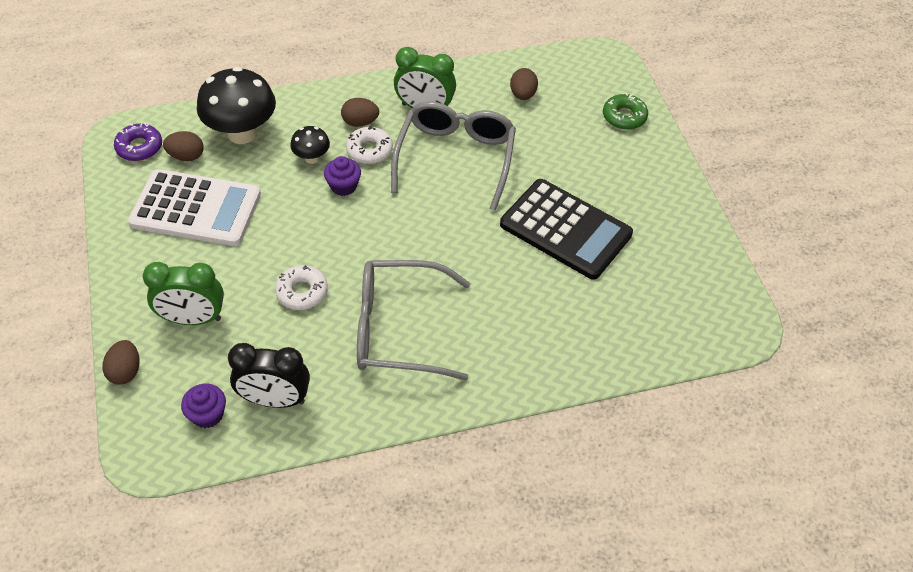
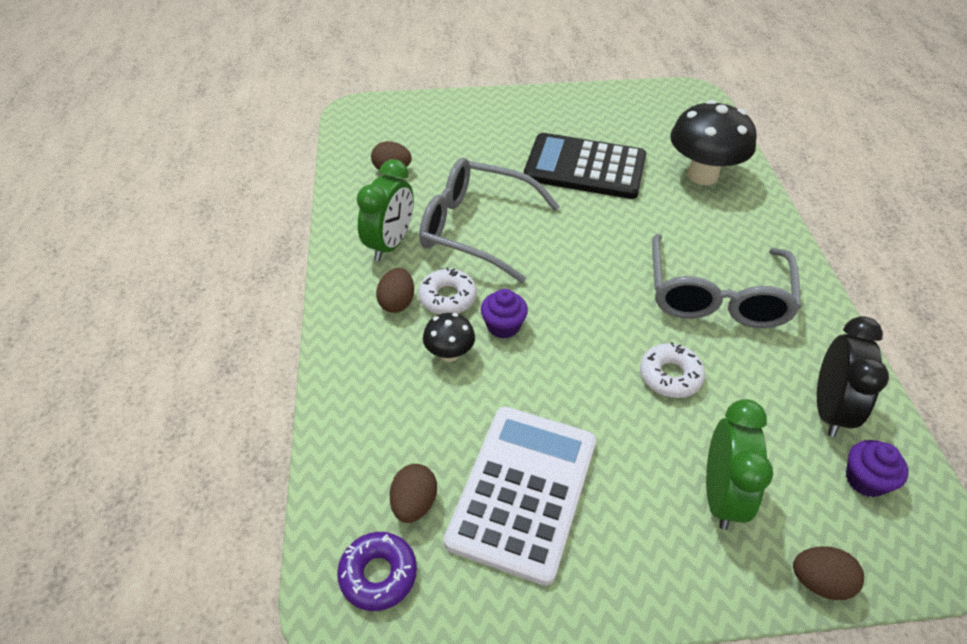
camera: 80 degrees left, 5 degrees down
black mushroom [197,67,276,144] -> black mushroom moved to [670,100,757,185]
black calculator [500,179,633,279] -> black calculator turned 120 degrees counterclockwise [524,133,646,199]
green donut [603,93,648,130] -> none

